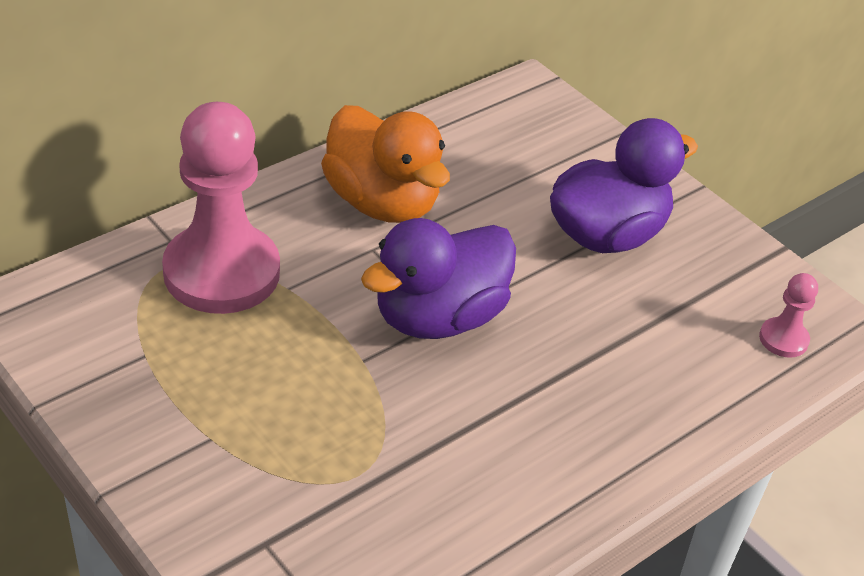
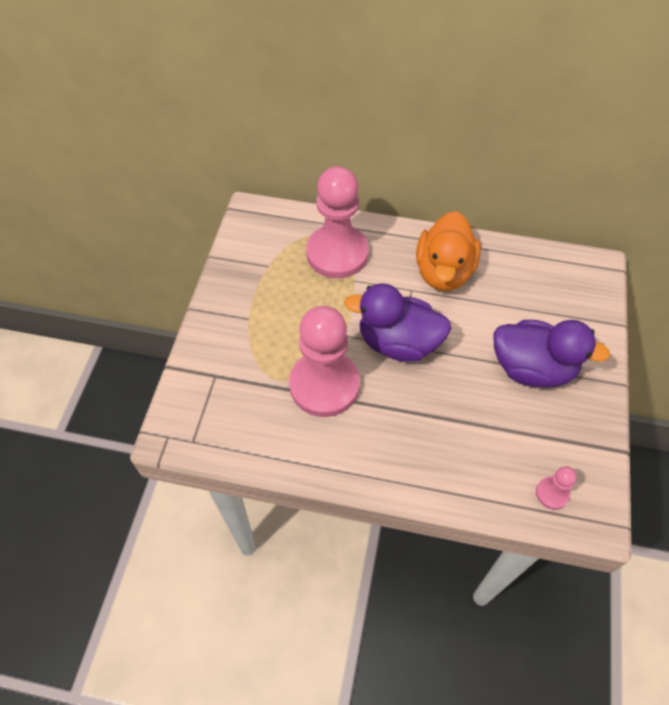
camera: 55 degrees right, 15 degrees up
none -> pink pawn [289,306,360,417]

